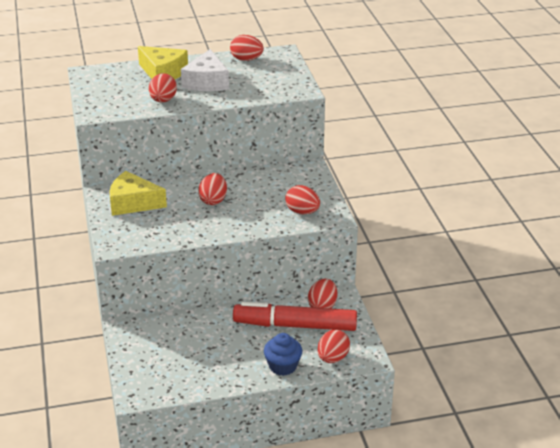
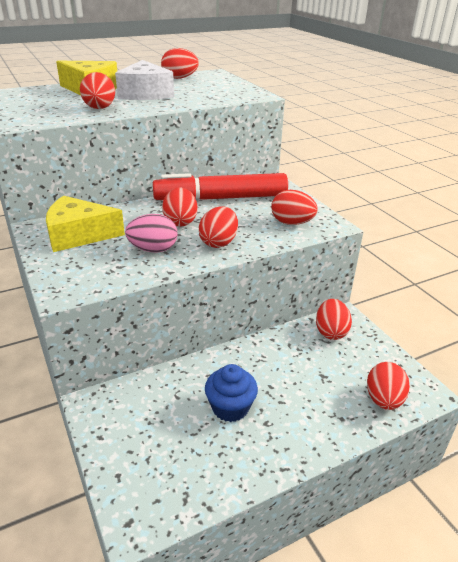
camera: 15 degrees left, 0 degrees up
red marker [233,302,357,331] -> red marker moved to [153,173,288,200]
blue cupcake [264,333,303,376] -> blue cupcake moved to [205,364,258,422]
none -> pink egg [125,214,178,252]
none -> red egg [199,206,238,248]

